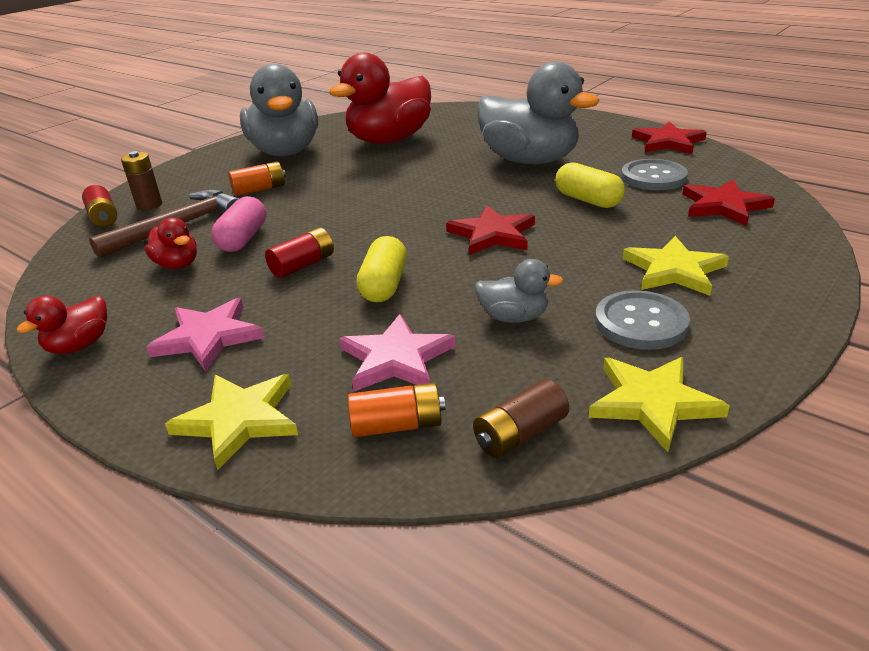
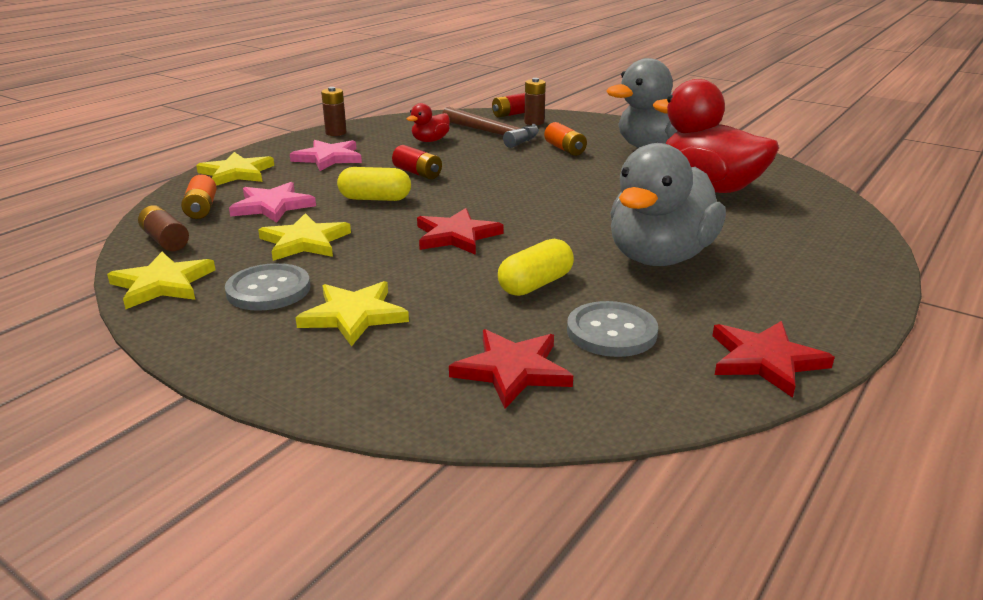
camera: 85 degrees right, 5 degrees down
red duck [17,295,107,354] -> brown battery [321,87,347,136]
pink capsule [211,196,266,252] -> none
grey duck [475,259,563,323] -> yellow star [258,213,351,261]

